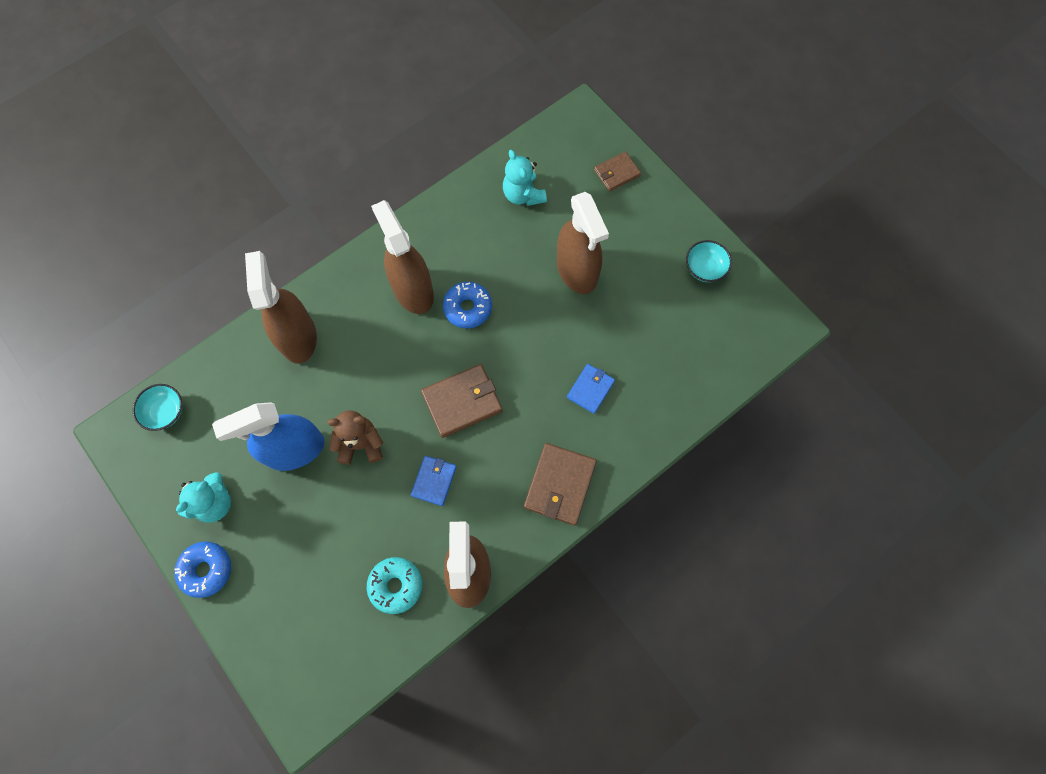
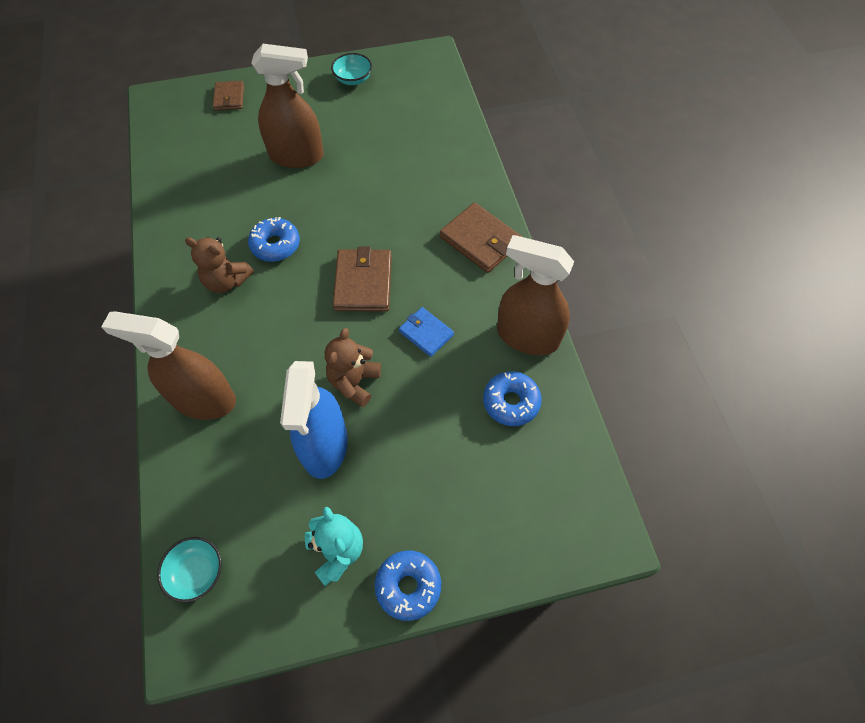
camera: 65 degrees left, 10 degrees down
turquoise donut [367,557,422,614] -> blue donut [483,371,542,426]
brown spray bottle [371,200,434,314] -> brown teddy bear [185,237,254,293]
turquoise teddy bear [503,150,547,206] -> none
blue wallet [567,364,615,414] -> none

